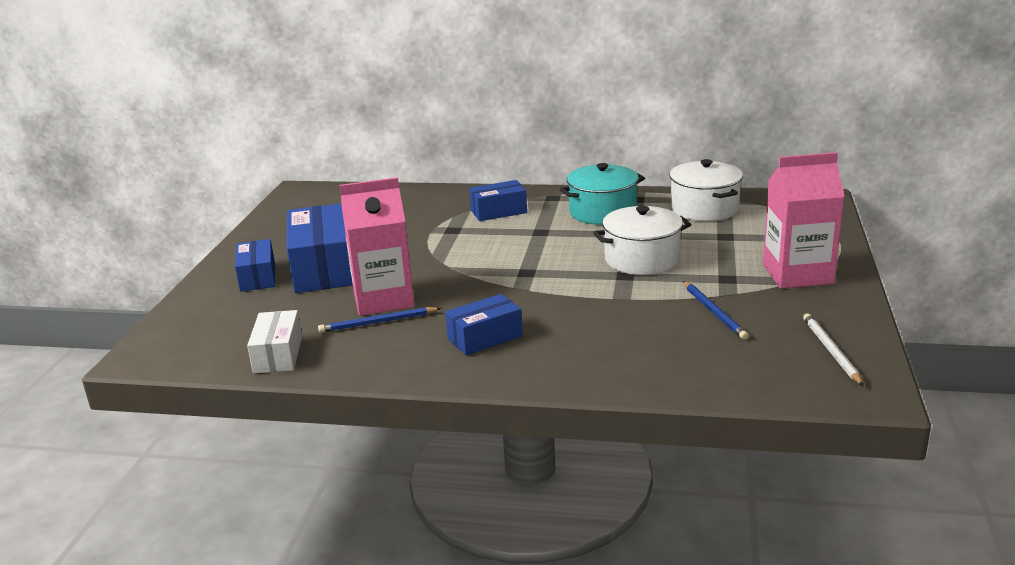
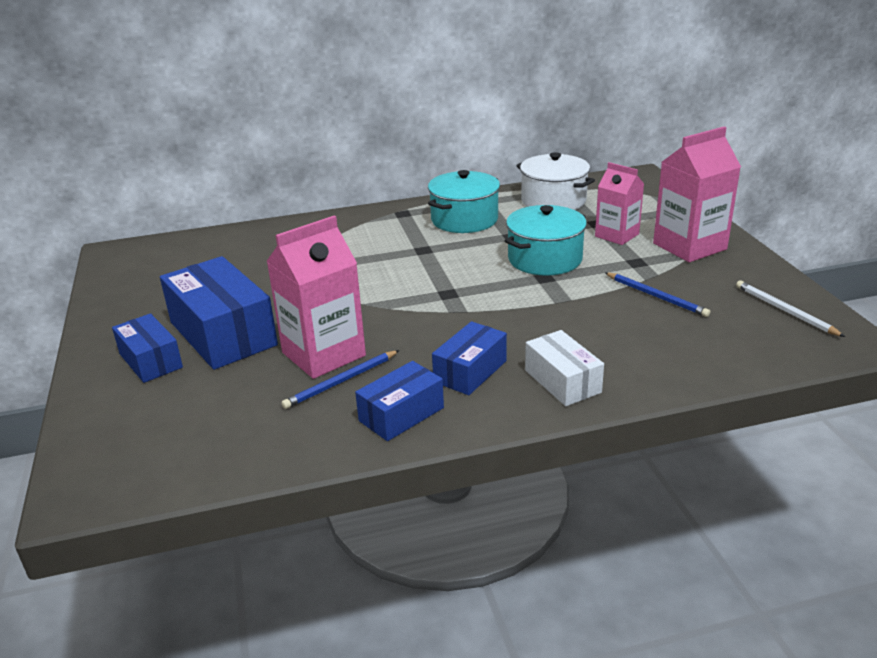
camera: 25 degrees left, 5 degrees up
white box [247,310,302,373] -> white box moved to [525,330,604,406]
blue box [469,180,527,221] -> blue box moved to [355,361,444,441]
white pot [593,206,691,275] -> turquoise pot [505,205,587,276]
none -> pink carton [595,162,644,245]

